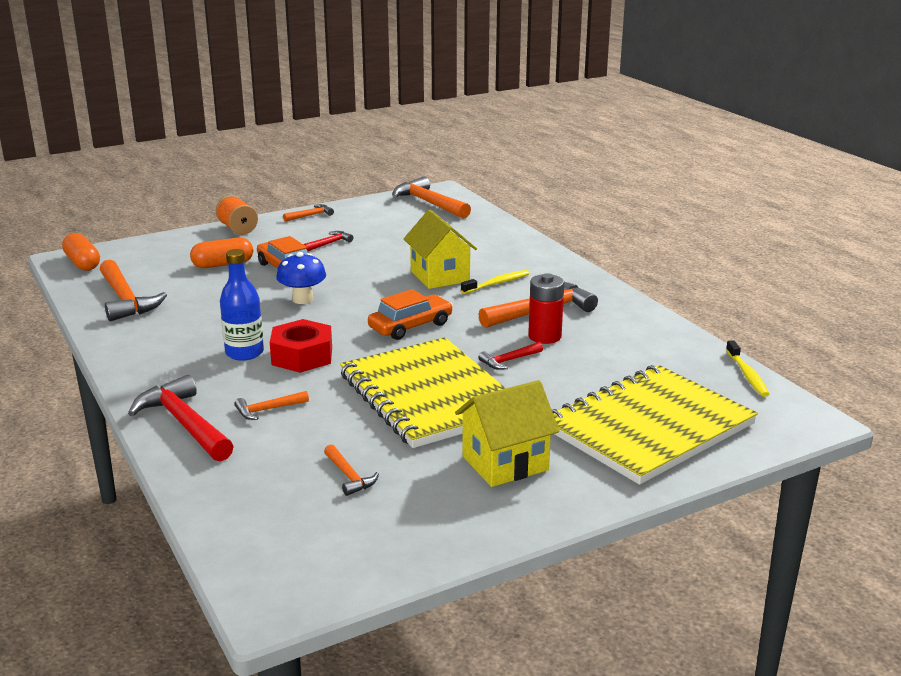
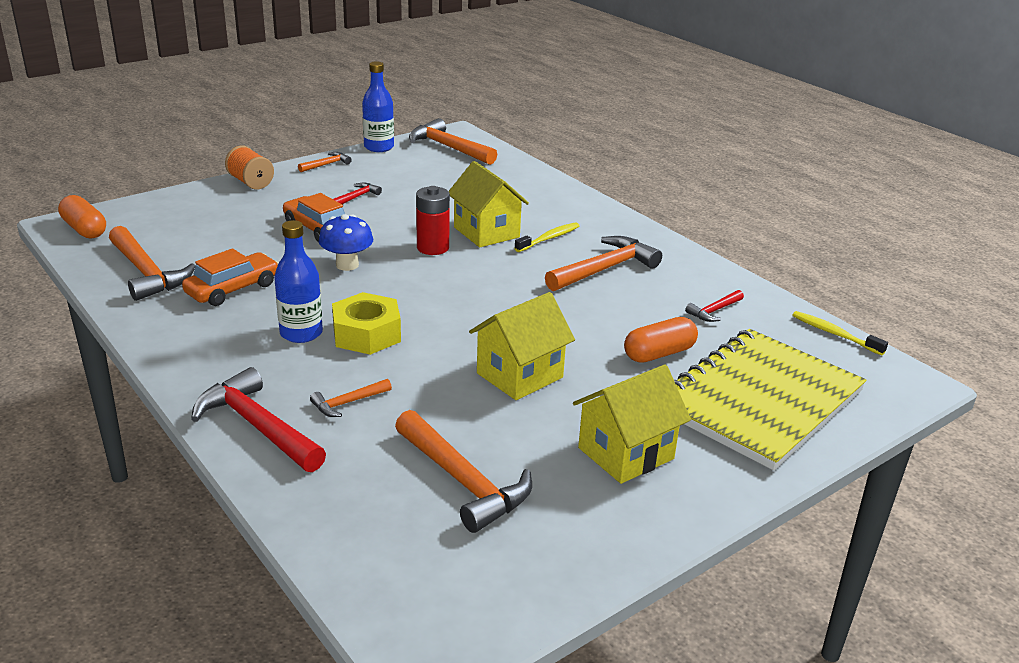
camera: 10 degrees left, 5 degrees up
orange capsule [190,237,253,268] -> orange capsule moved to [624,317,698,363]
red nut [270,319,332,373] -> yellow nut [332,292,401,355]
orange hammer [324,444,379,496] -> orange hammer [395,410,532,533], size x1.99
yellow notebook [340,337,506,448] -> yellow house [469,292,575,400]
orange car [368,289,453,340] -> orange car moved to [182,248,279,306]
red hammer [478,342,543,370] -> red hammer moved to [685,290,744,322]
red battery [528,273,564,344] -> red battery moved to [416,186,450,255]
yellow toothbrush [726,340,770,397] -> yellow toothbrush turned 150 degrees clockwise [792,311,888,355]
none -> blue bottle [362,61,394,152]

